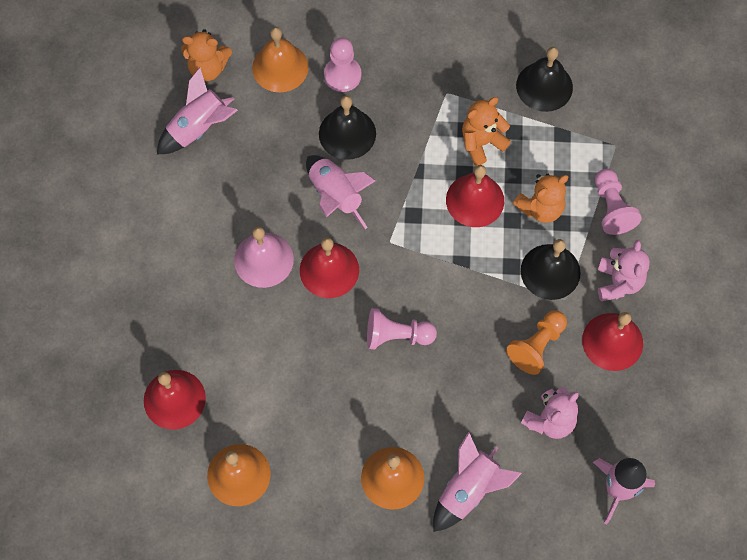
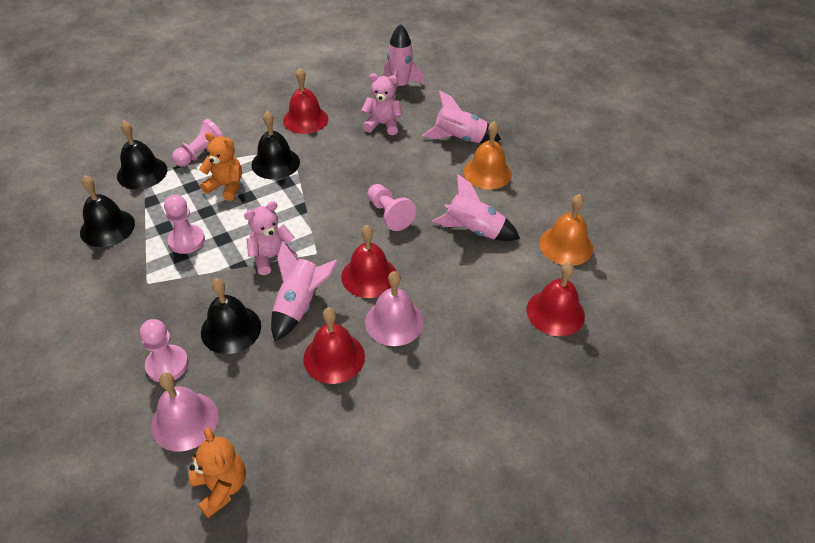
camera: 125 degrees left, 20 degrees down
pink rocket [157,68,238,154] -> pink rocket moved to [432,174,520,241]
orange bell [252,27,309,93] -> pink bell [151,373,219,452]
red bell [446,165,504,227] -> red bell moved to [303,307,365,384]
orange teddy bear [462,97,511,166] -> pink pawn [164,195,205,254]
orange pawn [506,310,567,375] -> none
pink teddy bear [598,240,650,301] -> pink teddy bear moved to [244,201,298,275]
none -> black bell [117,121,168,190]

